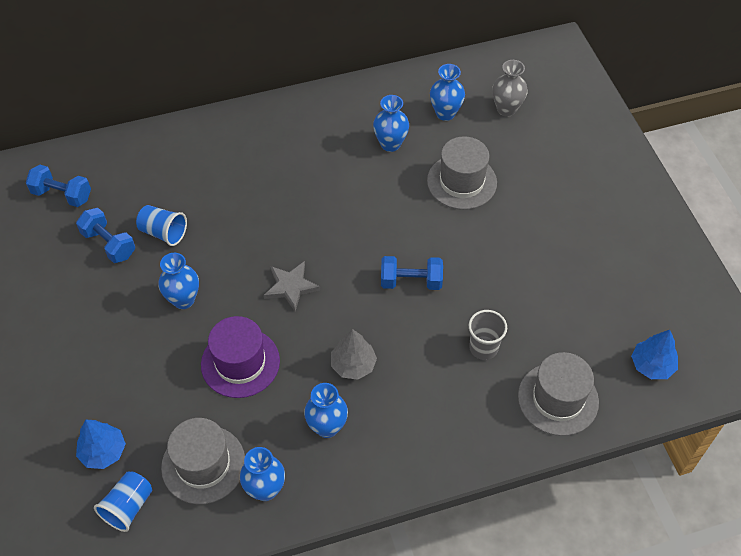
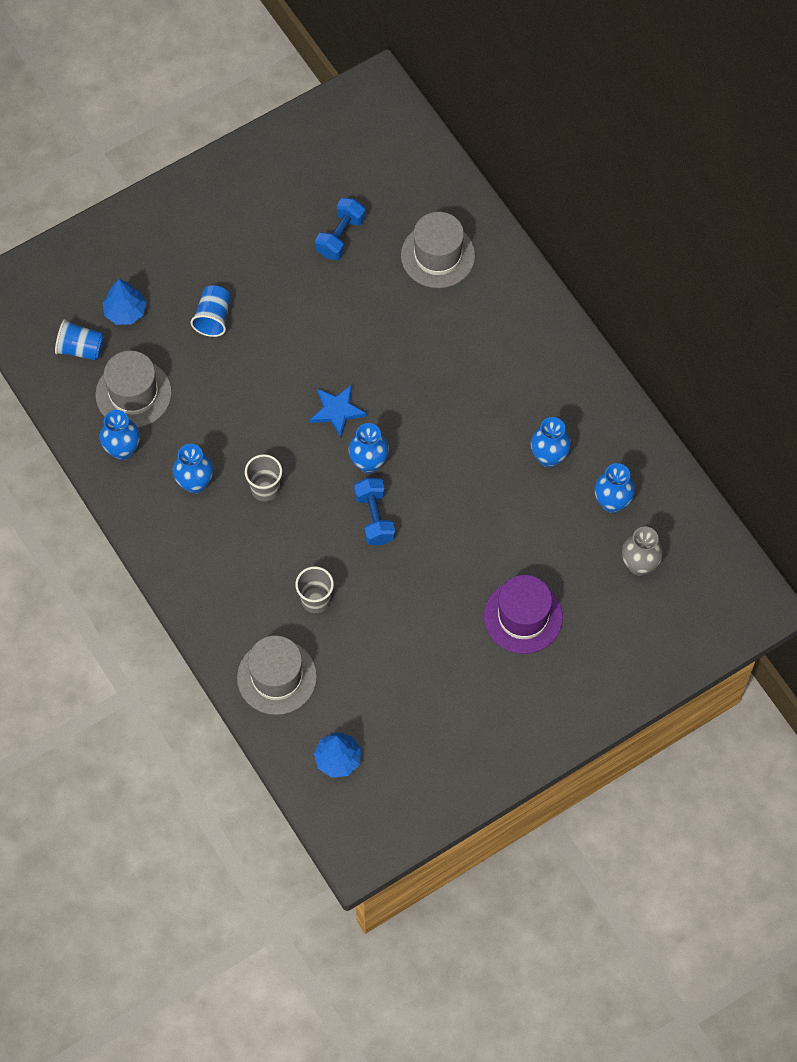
camera: 75 degrees right, 10 degrees up
blue dumbbell [26,165,91,207] -> none
blue cup [136,205,187,246] -> blue cup moved to [191,285,231,337]
blue vase [158,253,199,309] -> blue vase moved to [349,423,389,473]
purple hat [201,316,280,398] -> purple hat moved to [484,575,563,654]
grey star [264,261,320,311] -> blue star [310,385,367,438]
grey tree [331,329,377,380] -> grey cup [245,454,282,501]
grey hat [427,136,497,210] -> grey hat moved to [401,212,475,288]

